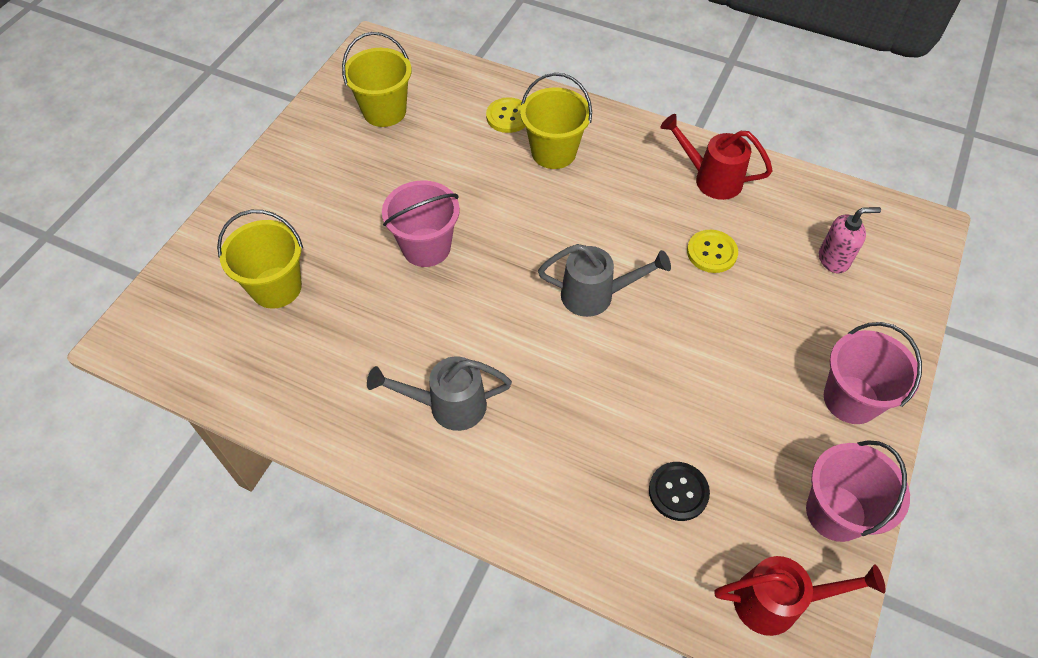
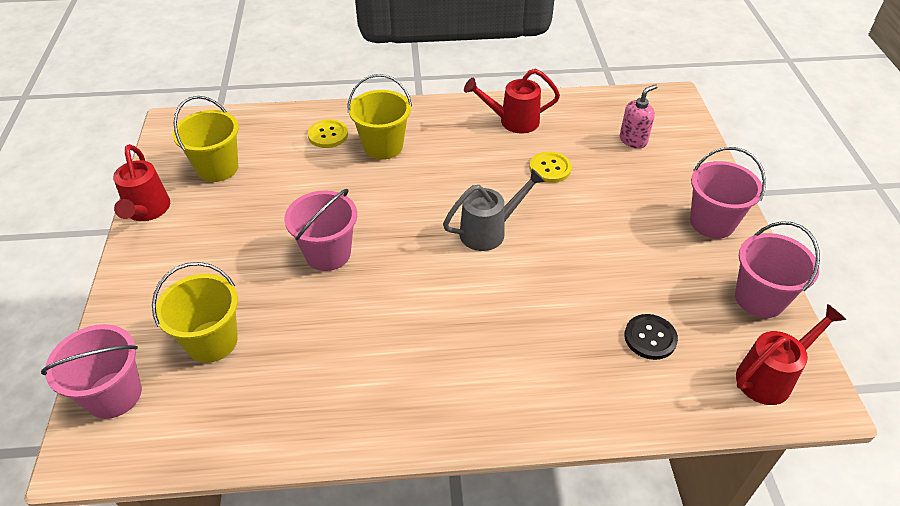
camera: 30 degrees left, 10 degrees down
grey watering can [367,356,512,431] -> none
none -> pink bucket [41,324,142,419]
none -> red watering can [113,144,170,221]

